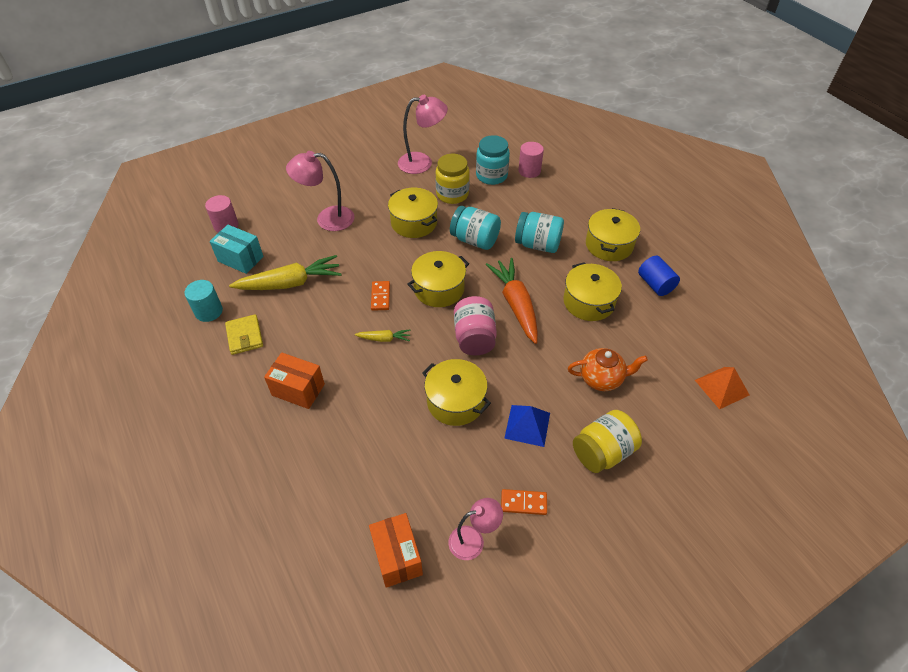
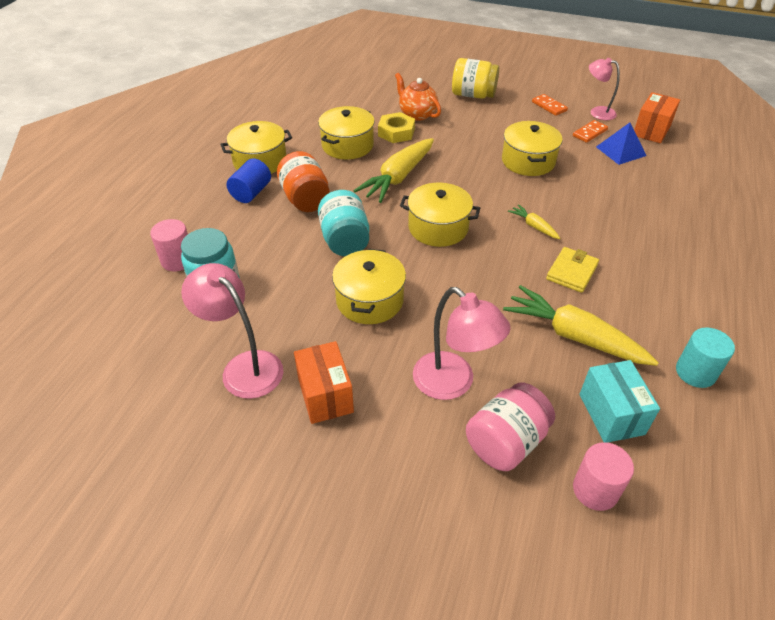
camera: 130 degrees left, 5 degrees down
yellow wallet [225,314,263,355] -> yellow wallet moved to [546,247,599,293]
orange box [264,353,325,409] -> orange box moved to [294,341,354,424]
orange domino [371,281,390,311] -> orange domino moved to [573,120,608,143]
yellow jar [435,154,470,204] -> none
pink jar [454,296,497,356] -> pink jar moved to [466,383,555,471]
orange carrot [486,258,538,344] -> yellow carrot [354,138,434,203]
blue pyramid [504,405,550,447] -> blue pyramid moved to [596,123,646,165]
turquoise jar [515,212,564,253] -> orange jar [277,151,330,212]
blue cylinder [638,256,680,296] -> blue cylinder moved to [227,158,271,203]
orange pyramid [695,367,749,409] -> none
none -> yellow nut [378,112,415,143]

